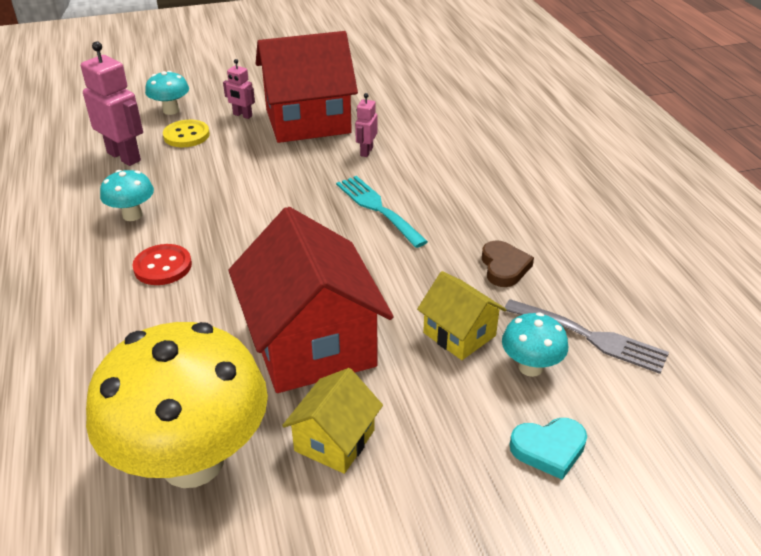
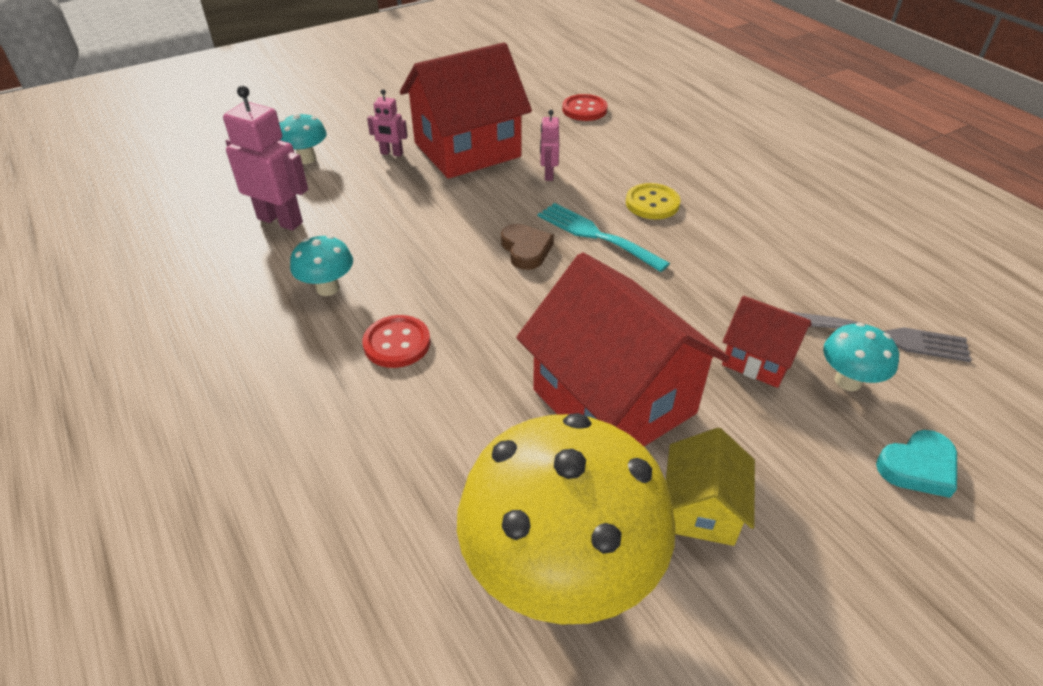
camera: 15 degrees left, 5 degrees up
yellow button [163,120,210,147] -> yellow button moved to [626,183,680,219]
yellow house [417,271,507,360] -> red house [722,296,812,388]
brown heart [482,240,534,287] -> brown heart moved to [501,224,554,270]
none -> red button [562,94,608,121]

